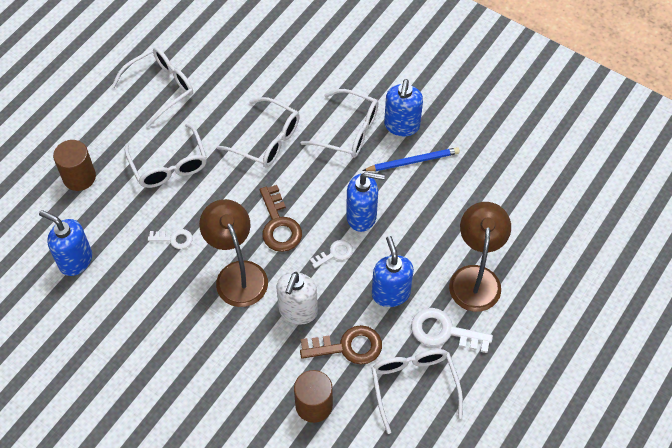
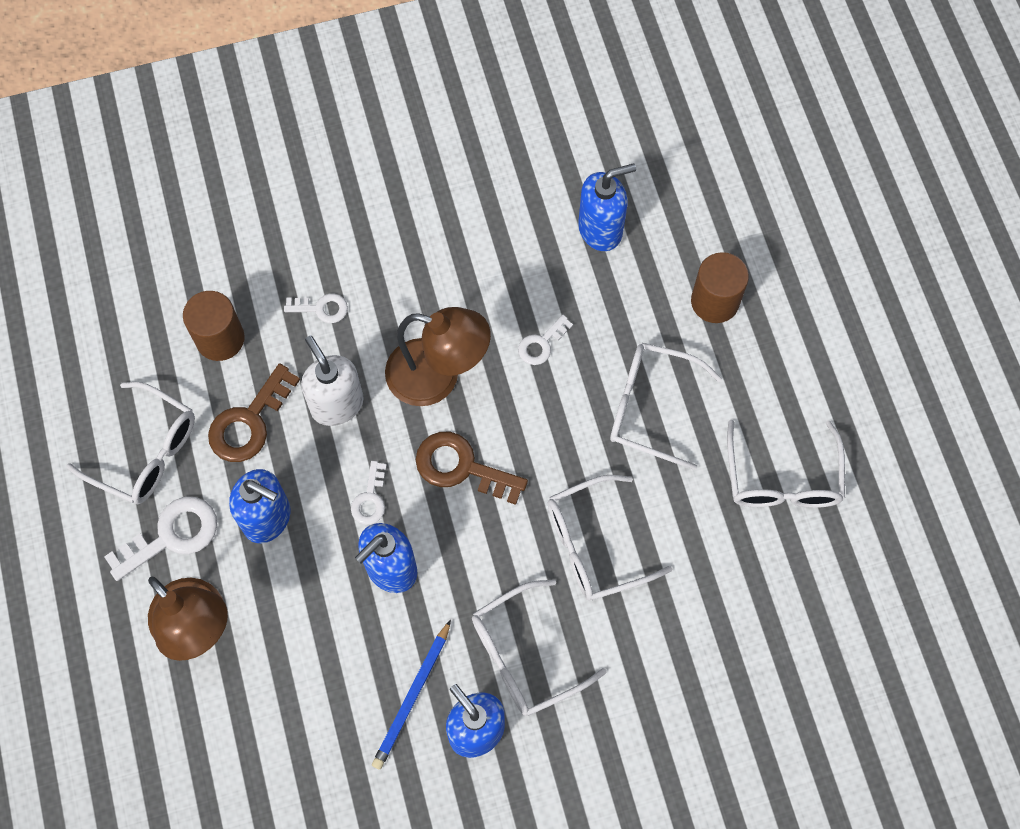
camera: 130 degrees right, 10 degrees up
none -> white key [284,294,348,323]

